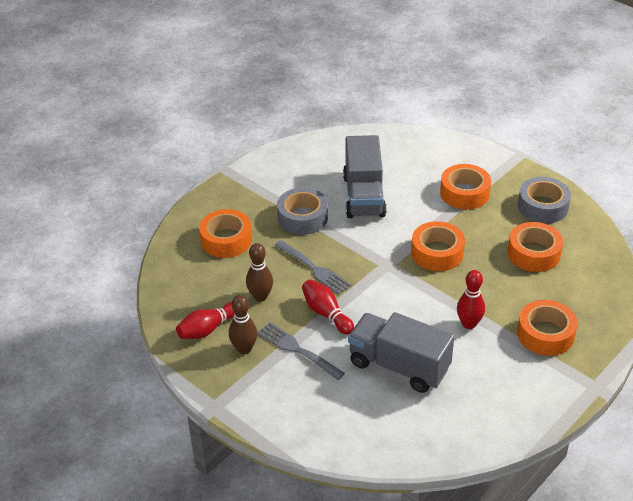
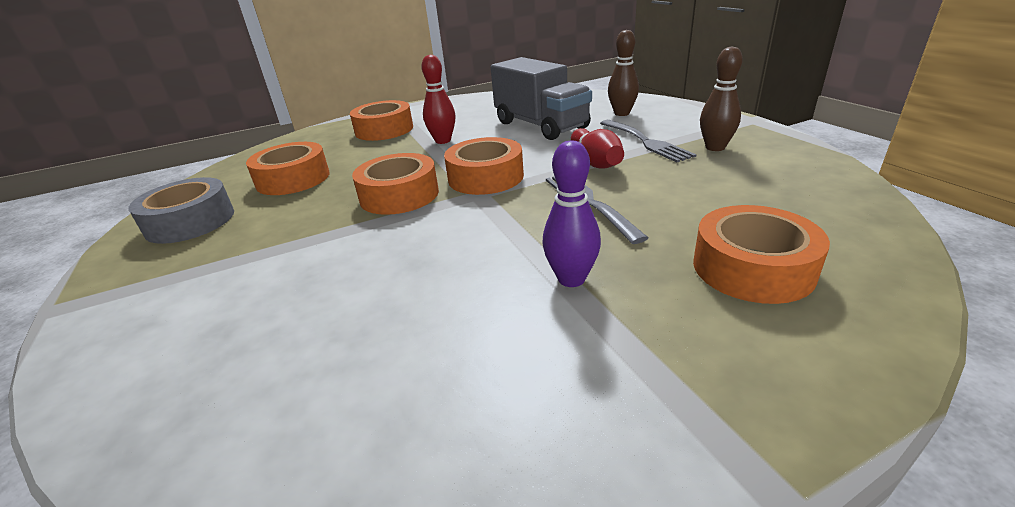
camera: 155 degrees left, 10 degrees down
red bowling pin [176,302,234,339] -> none
brown bowling pin [246,243,273,302] -> brown bowling pin moved to [608,30,639,116]
grey tape [277,188,328,235] -> purple bowling pin [542,141,601,287]
grey truck [343,135,386,218] -> none
orange tape [440,164,491,210] -> orange tape moved to [444,137,524,195]

